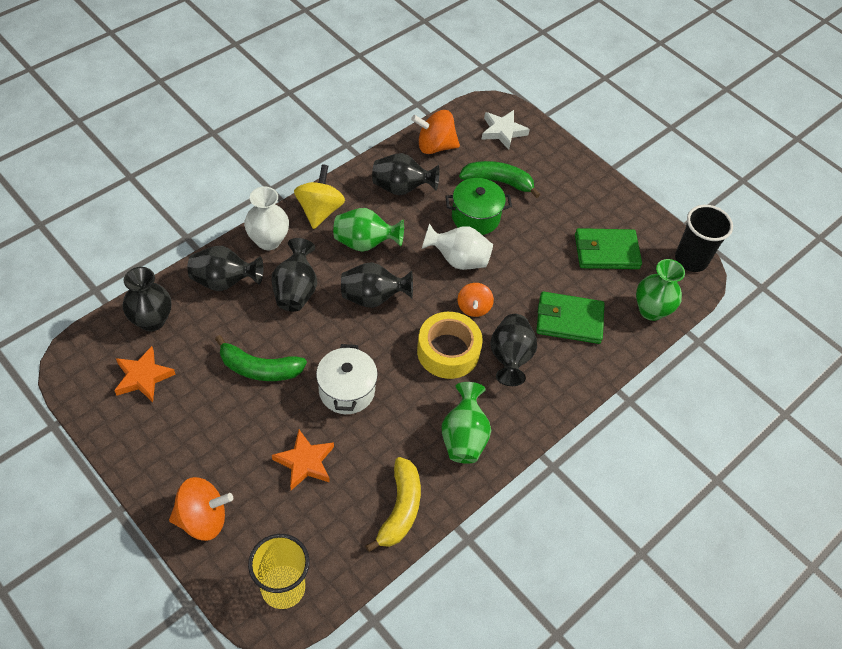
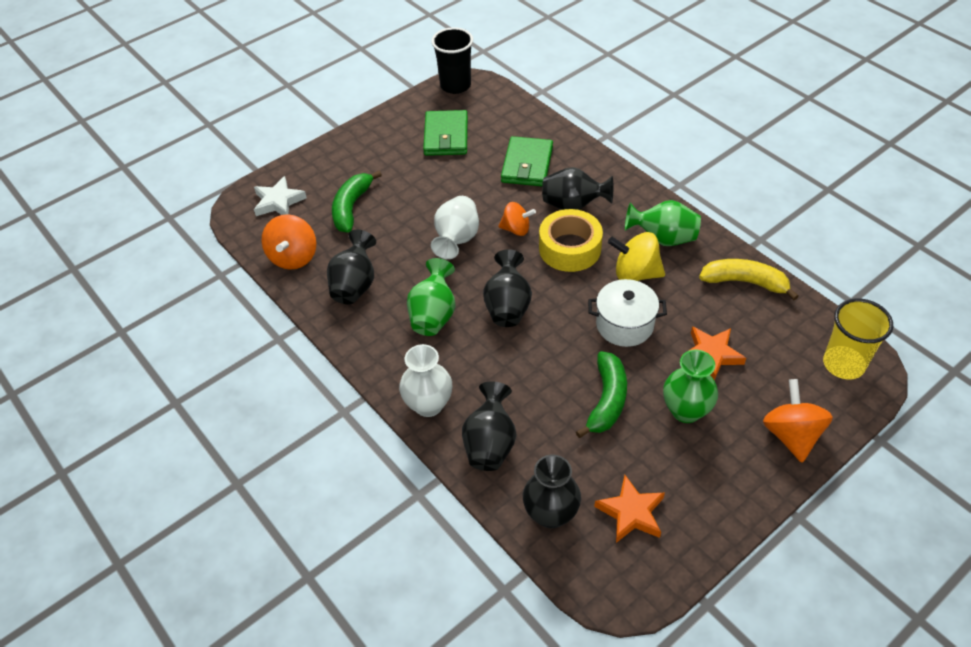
camera: 80 degrees left, 5 degrees down
black vase [271,238,317,312] -> none
yellow spinning top [294,164,345,229] -> yellow spinning top moved to [608,232,665,281]
green pot [445,178,512,235] -> none
green vase [636,259,685,321] -> green vase moved to [663,350,718,423]

